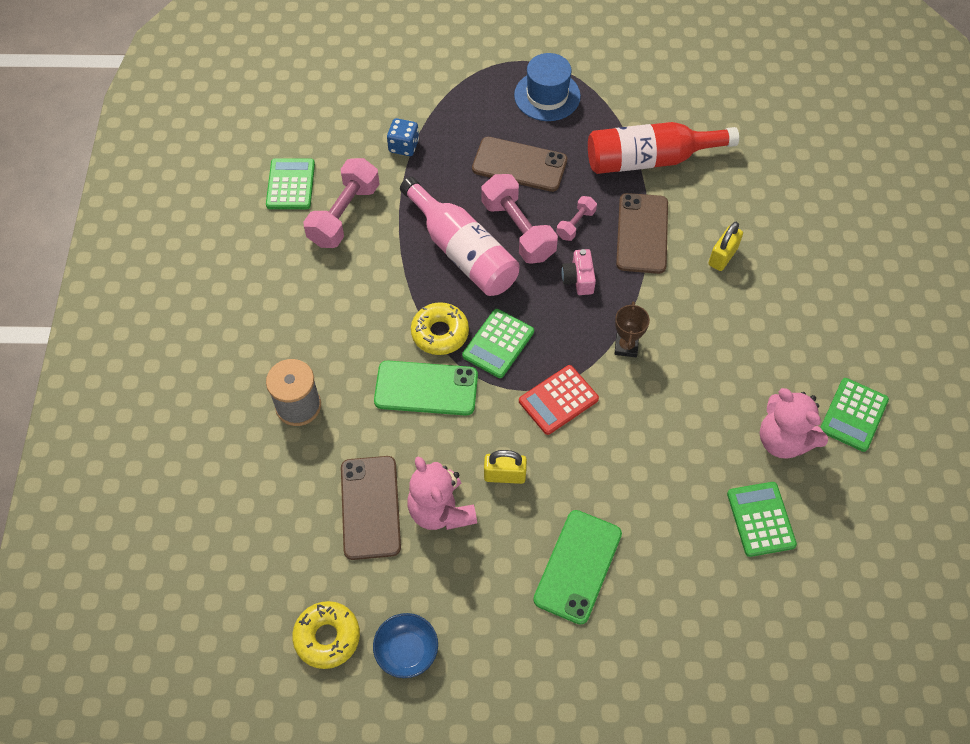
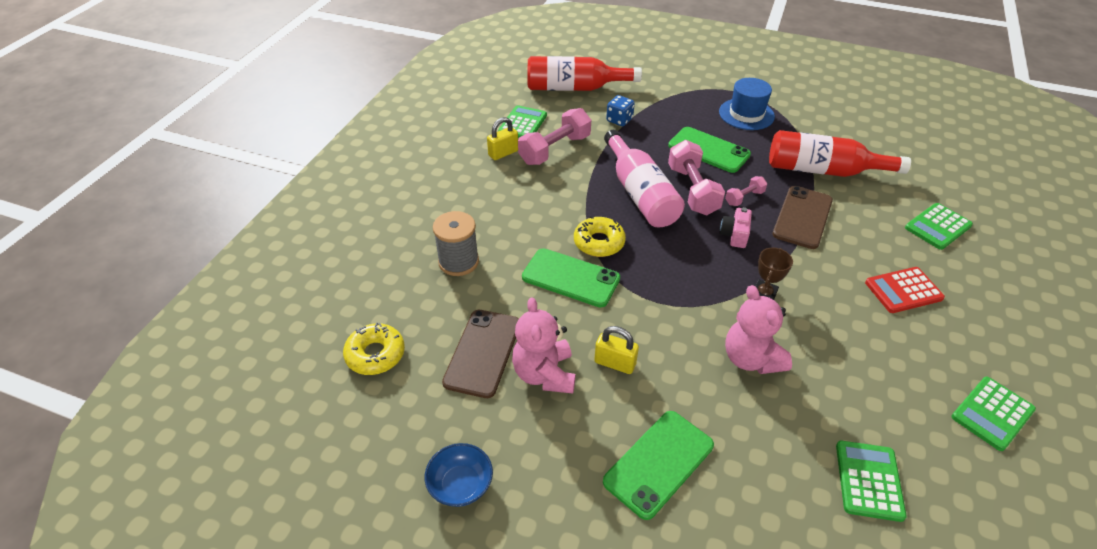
camera: 20 degrees right, 15 degrees down
yellow donut [292,601,360,669] -> yellow donut moved to [343,323,405,375]
green calculator [462,309,534,378] -> green calculator moved to [905,203,973,250]
brown phone [472,137,567,192] -> green phone [668,127,751,173]
red calculator [519,365,599,435] -> red calculator moved to [865,267,945,313]
yellow padlock [708,222,743,271] -> yellow padlock moved to [487,117,518,160]
pink teddy bear [760,388,828,459] -> pink teddy bear moved to [725,285,792,374]
none -> red bottle [528,56,642,91]

